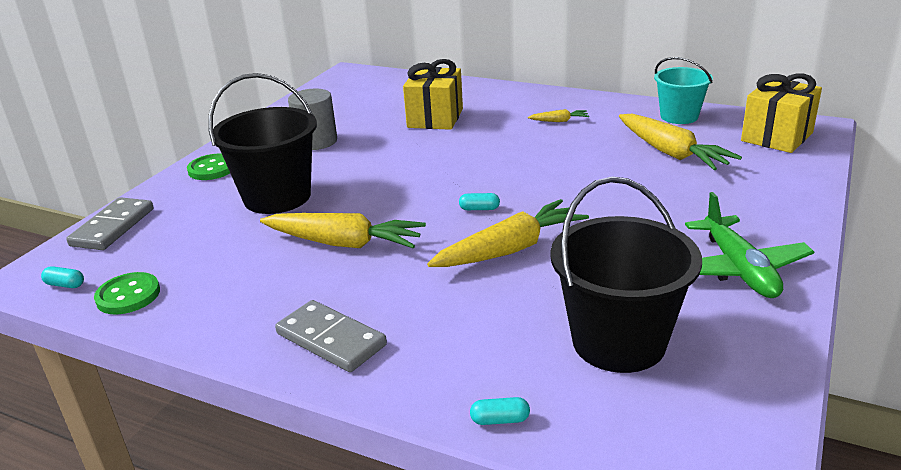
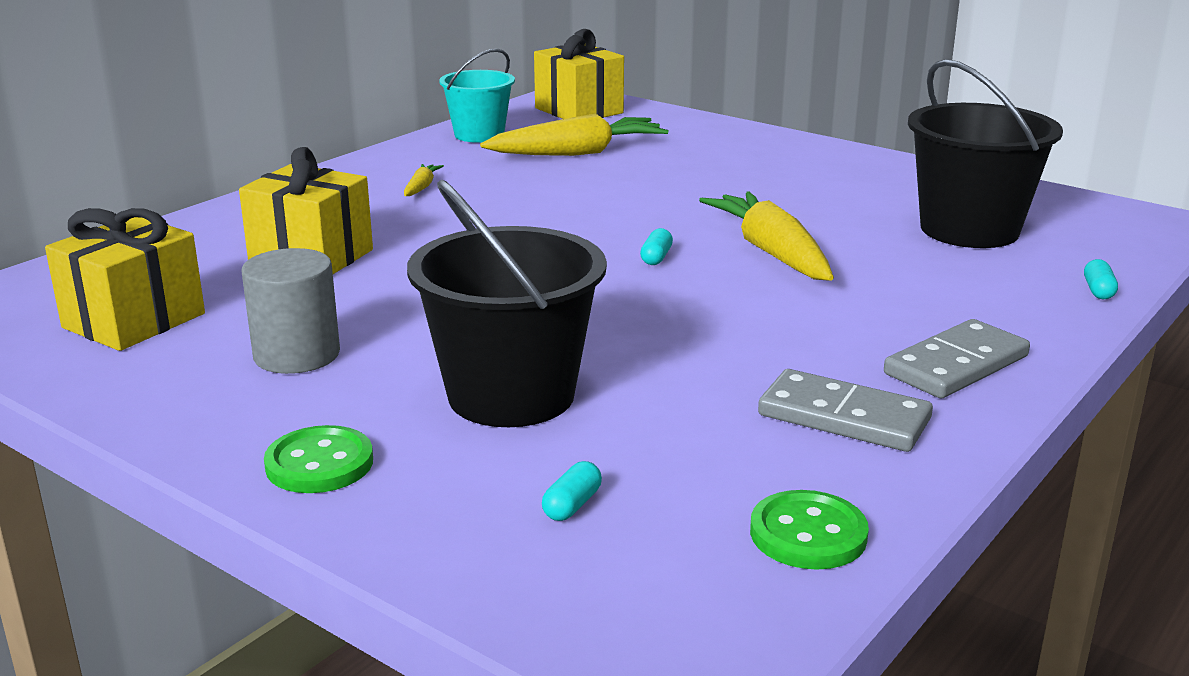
camera: 80 degrees left, 5 degrees down
turquoise capsule [41,266,84,288] -> turquoise capsule moved to [542,461,602,521]
grey domino [66,197,154,250] -> grey domino moved to [758,369,933,452]
yellow carrot [260,213,426,248] -> none
green plane [685,192,814,298] -> none
none -> yellow gift [45,208,205,351]

